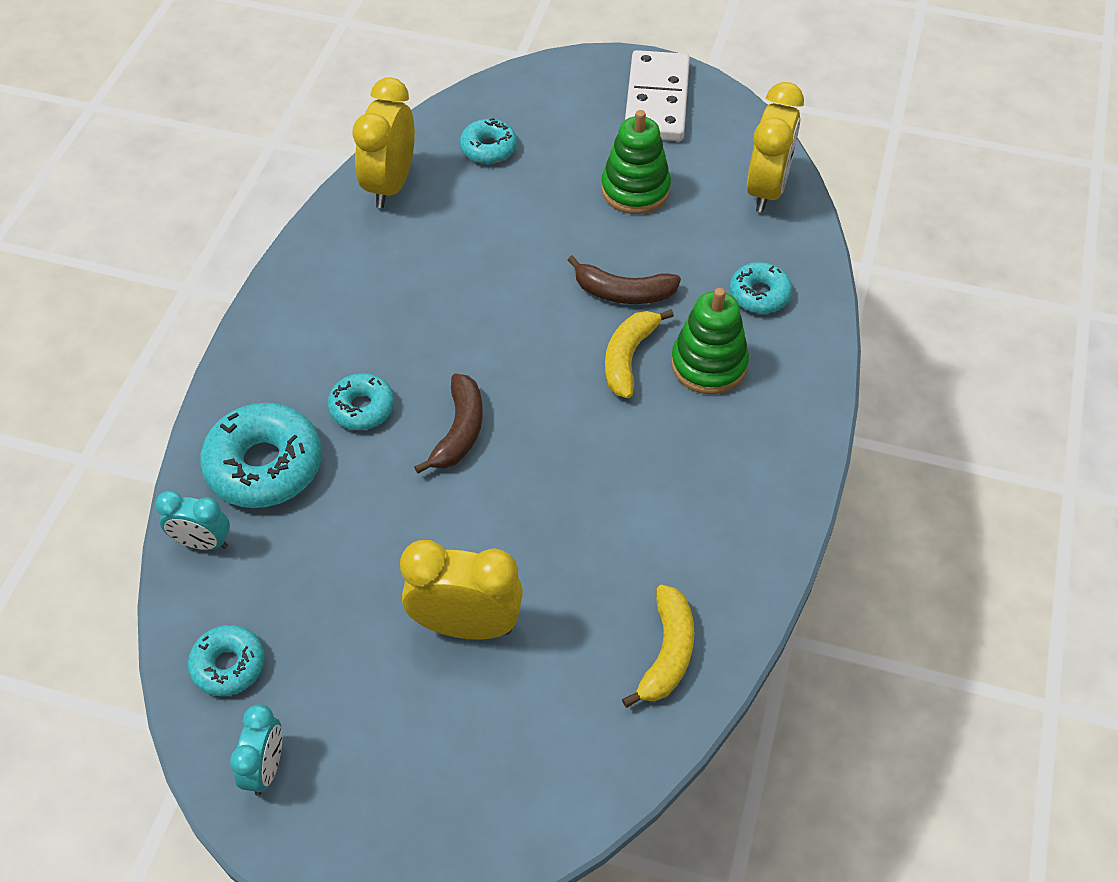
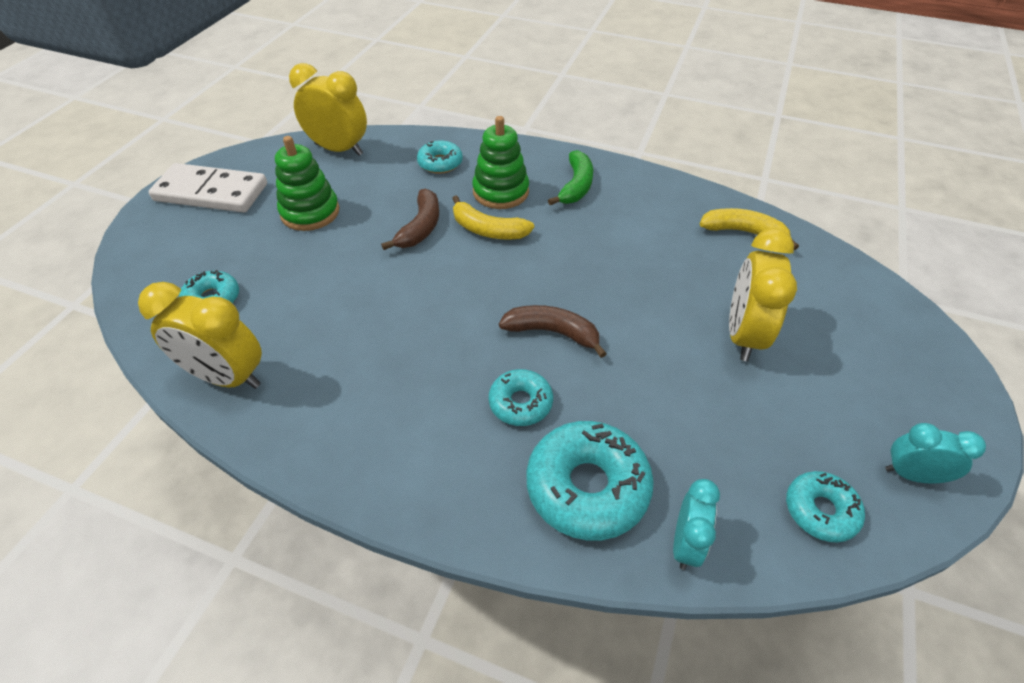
camera: 85 degrees left, 5 degrees down
none -> green banana [548,150,593,205]

